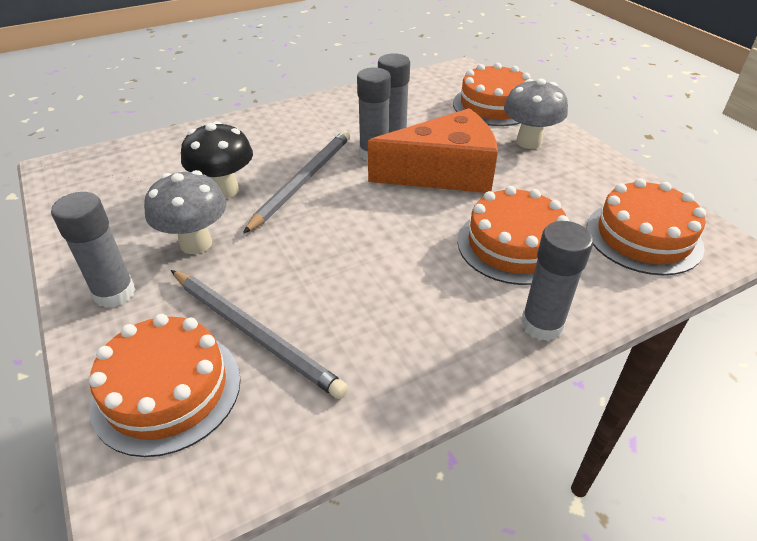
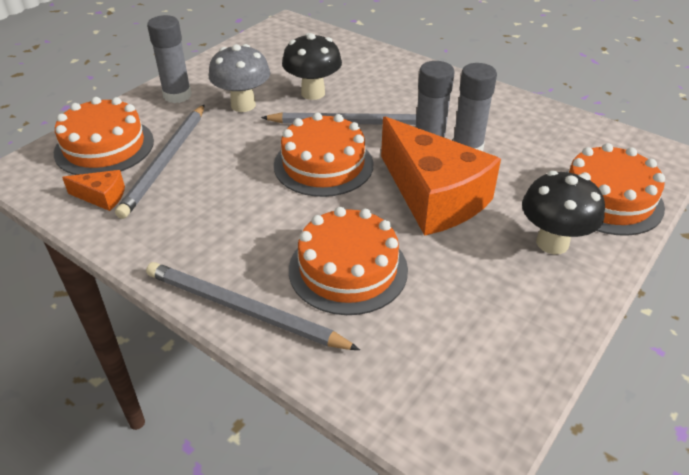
camera: 65 degrees right, 0 degrees up
grey mushroom [504,79,568,149] -> black mushroom [522,171,605,254]
grey glue stick [521,221,593,341] -> grey pencil [146,262,360,350]
orange cake [587,178,706,275] -> orange cake moved to [274,113,374,197]
none -> orange cheese [62,170,125,211]

